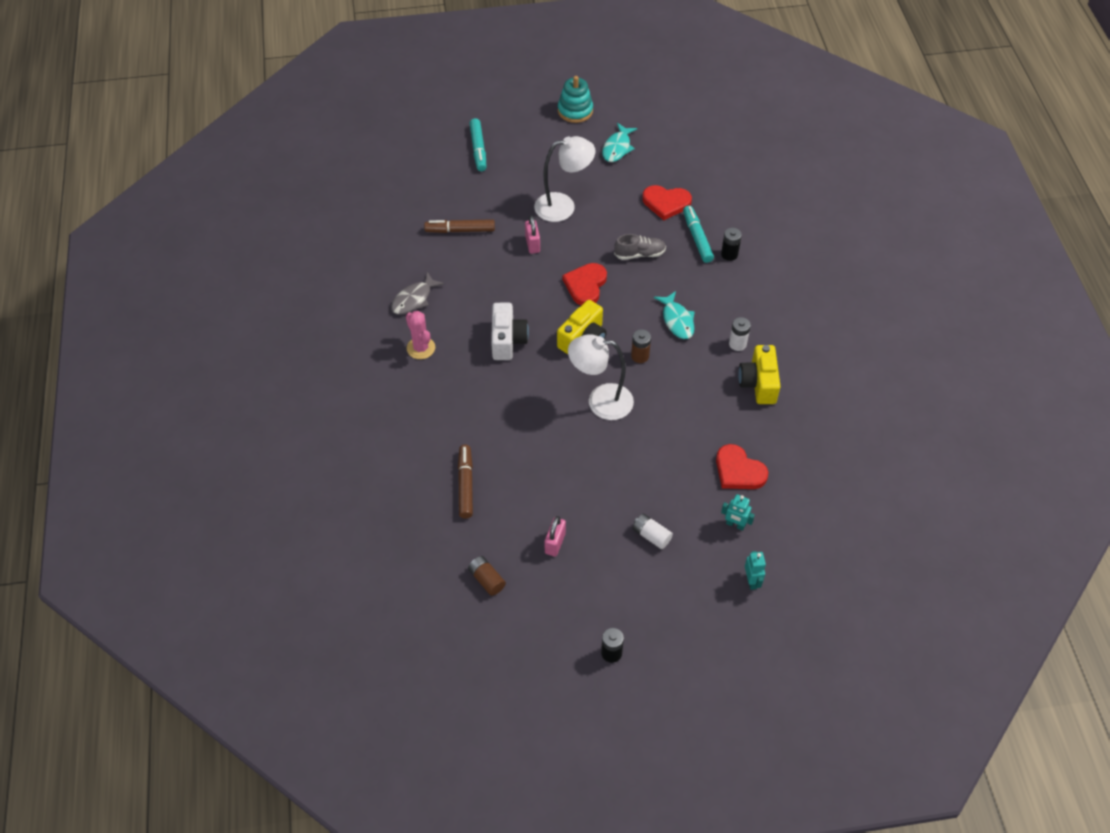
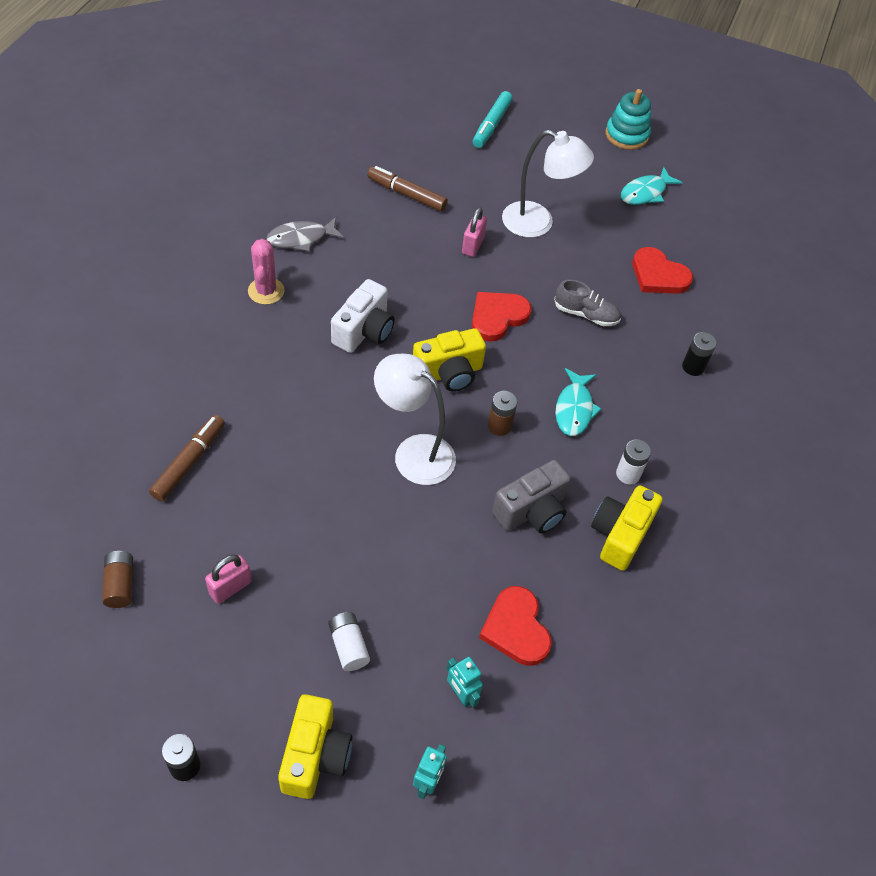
camera: 25 degrees right, 0 degrees up
turquoise marker [683,205,714,263] -> none
none -> yellow camera [278,694,352,799]
none -> grey camera [492,460,571,533]

